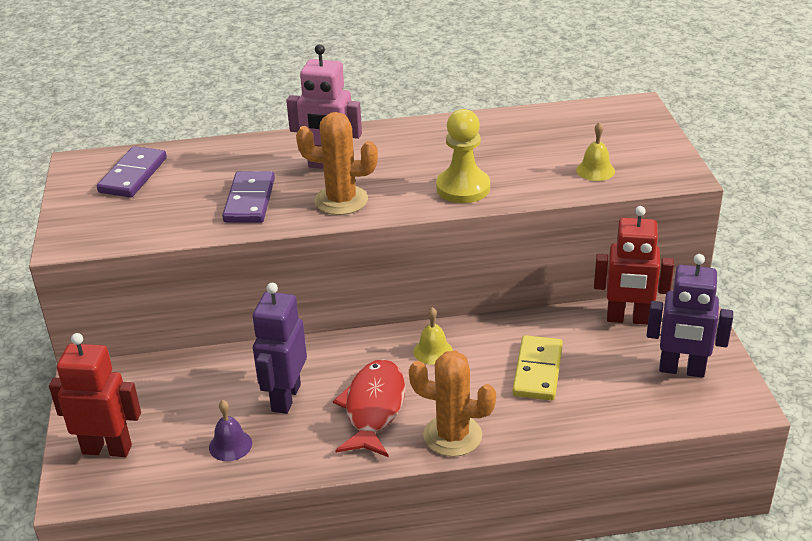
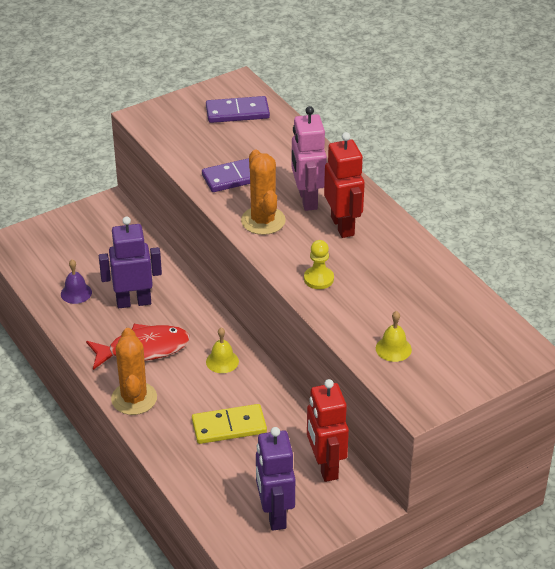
camera: 65 degrees right, 5 degrees up
red robot [49,333,141,457] -> red robot moved to [324,132,365,238]
yellow pawn [436,109,490,203] -> yellow pawn [304,240,334,289], size x0.64

